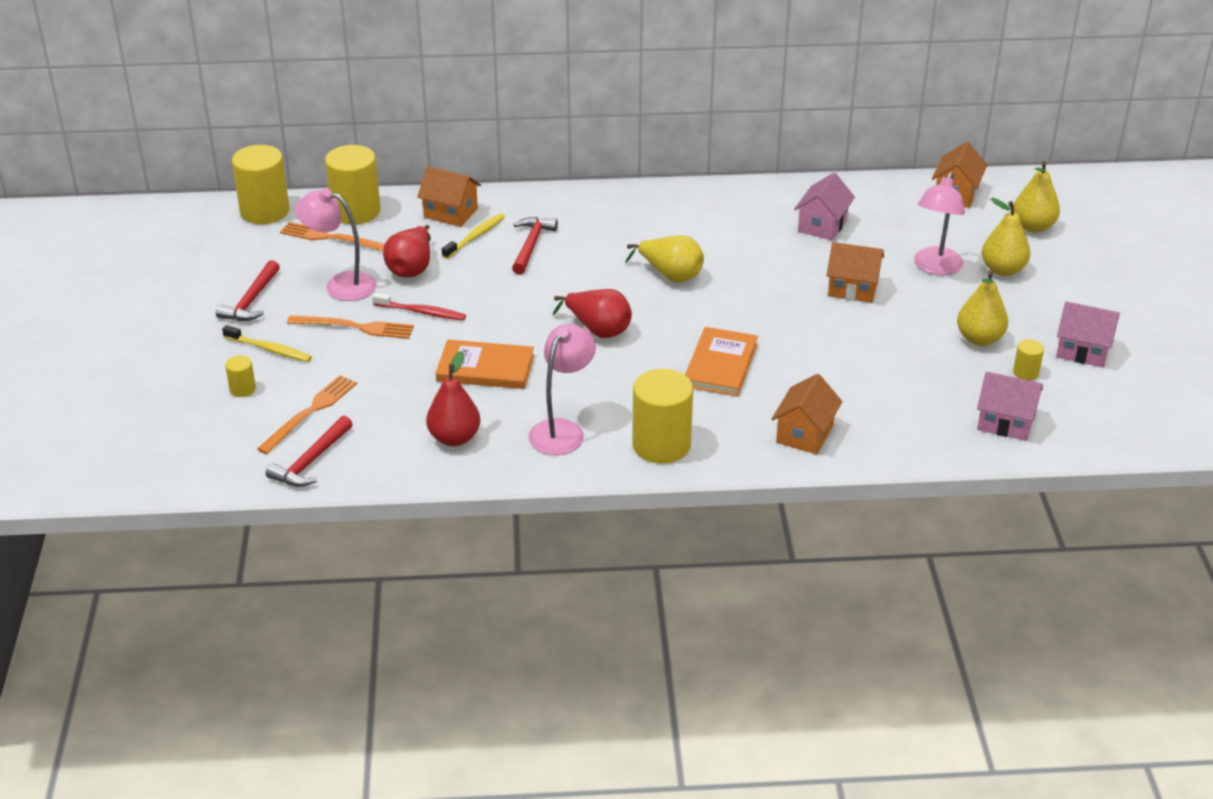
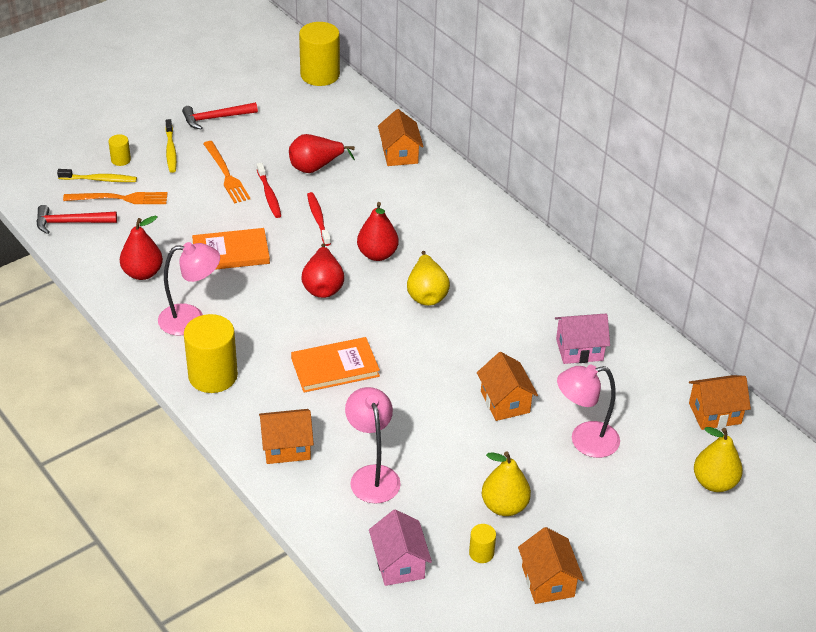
camera: 55 degrees right, 5 degrees up
orange fork [280,222,384,251] -> none
pink lamp [295,189,377,301] -> pink lamp moved to [345,387,401,504]
yellow cylinder [325,145,380,224] -> none
orange book [436,339,534,389] -> orange book turned 75 degrees counterclockwise [192,228,270,270]
yellow toothbrush [442,213,505,259] -> yellow toothbrush moved to [57,169,137,182]
red hammer [512,217,558,275] -> none
yellow pear [982,198,1030,276] -> none
pink house [1056,301,1120,367] -> orange house [518,527,584,604]
none -> red toothbrush [307,192,331,246]
none -> red pear [357,202,399,261]

